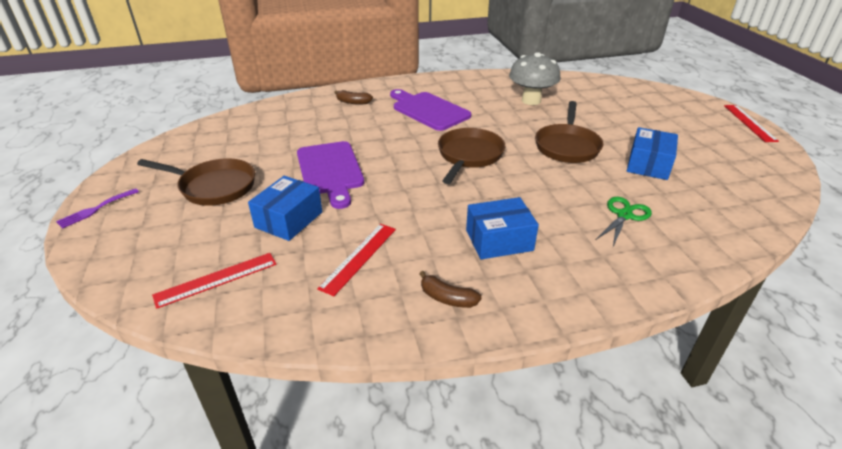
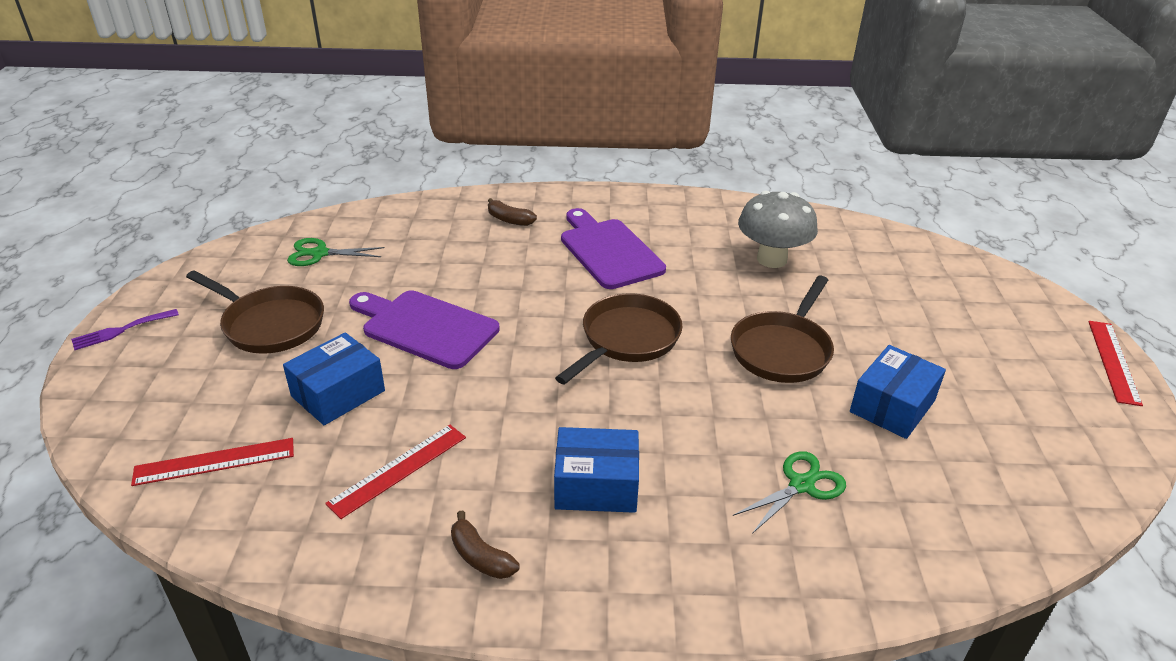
camera: 15 degrees right, 0 degrees up
purple cutting board [297,141,364,209] -> purple cutting board turned 120 degrees clockwise [349,290,500,369]
none -> green scissors [287,238,384,266]

